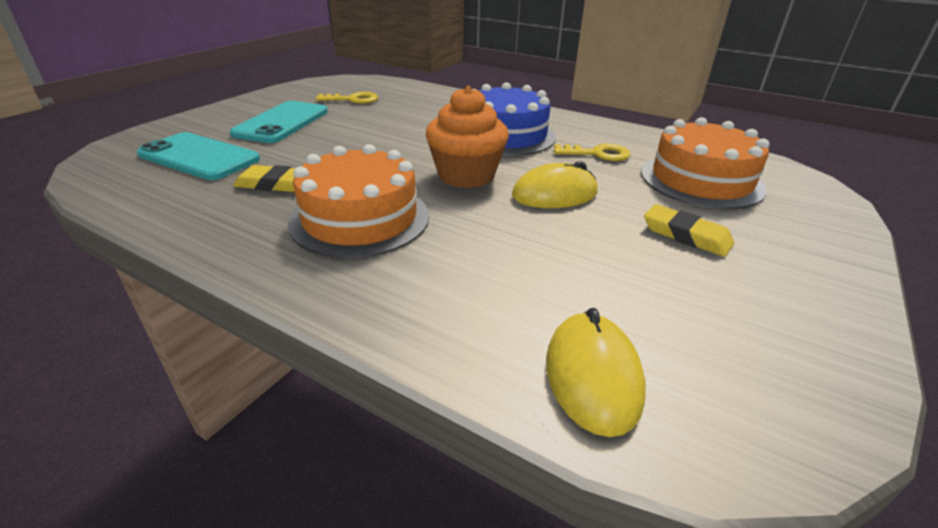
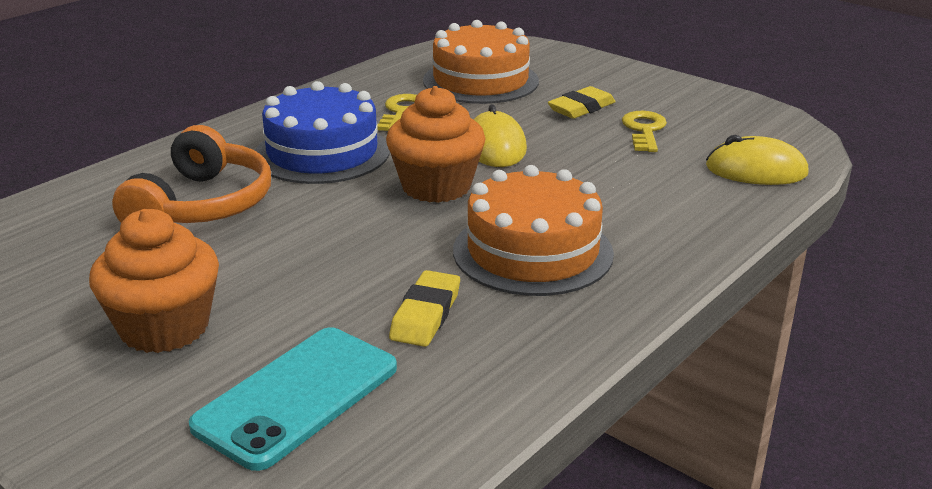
camera: 80 degrees left, 5 degrees down
turquoise phone [230,101,328,143] -> orange cupcake [89,209,219,353]
yellow key [316,92,378,104] -> yellow key moved to [622,111,667,152]
none -> orange headphones [112,125,271,223]

